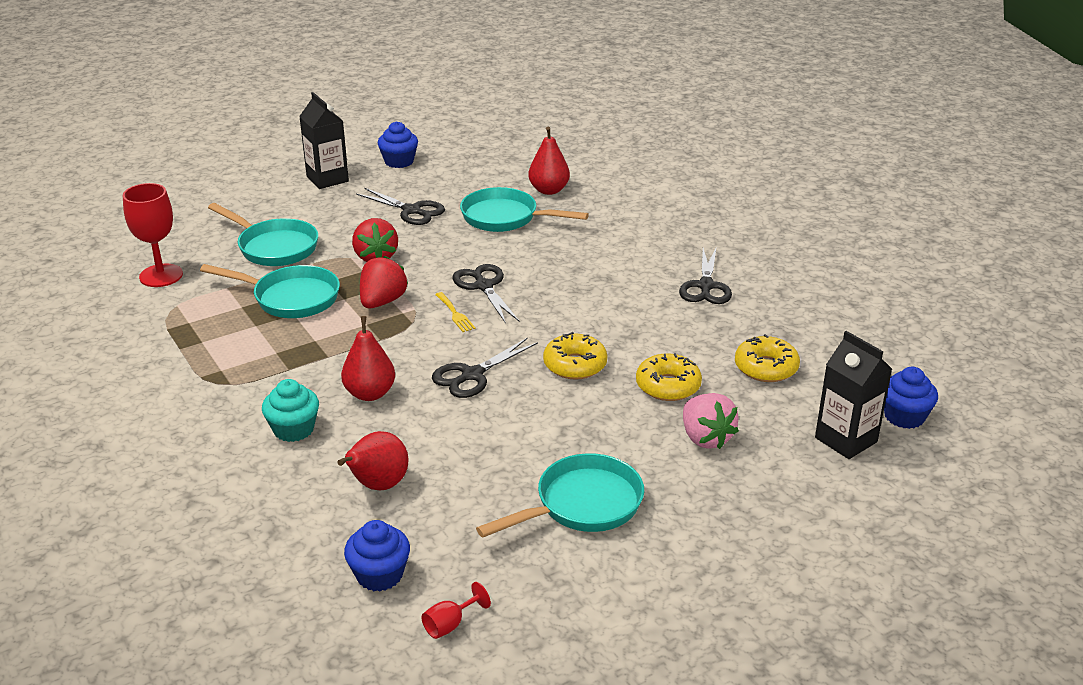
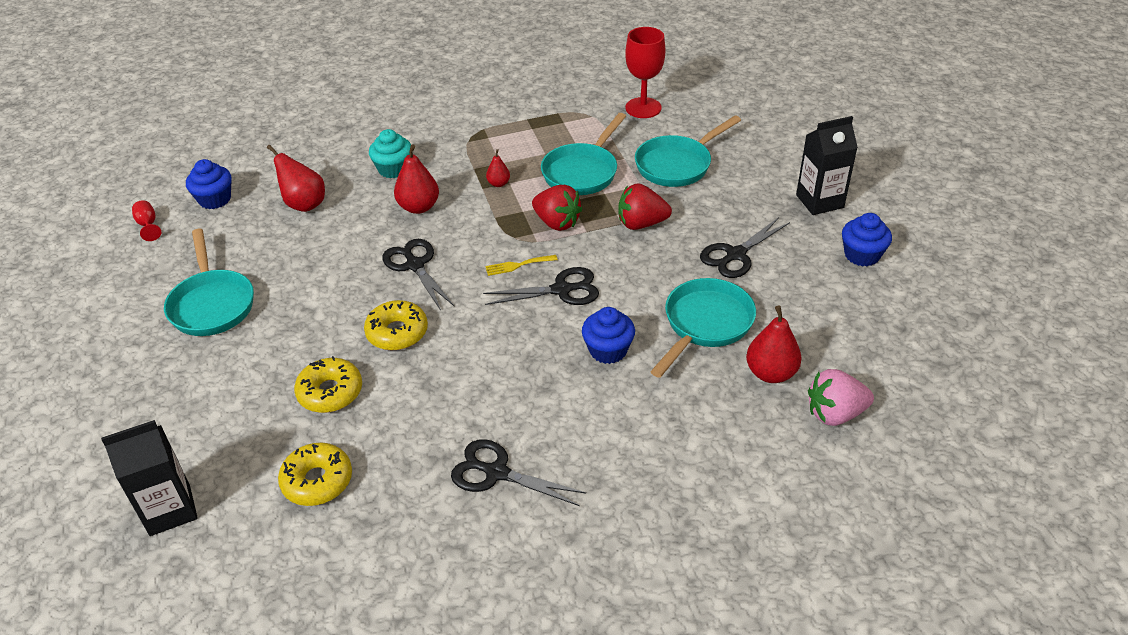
camera: 105 degrees right, 10 degrees up
pink strawberry [683,393,739,449] -> pink strawberry moved to [808,369,874,426]
blue cupcake [884,367,938,429] -> blue cupcake moved to [582,307,635,364]
none -> red pear [486,149,510,187]

